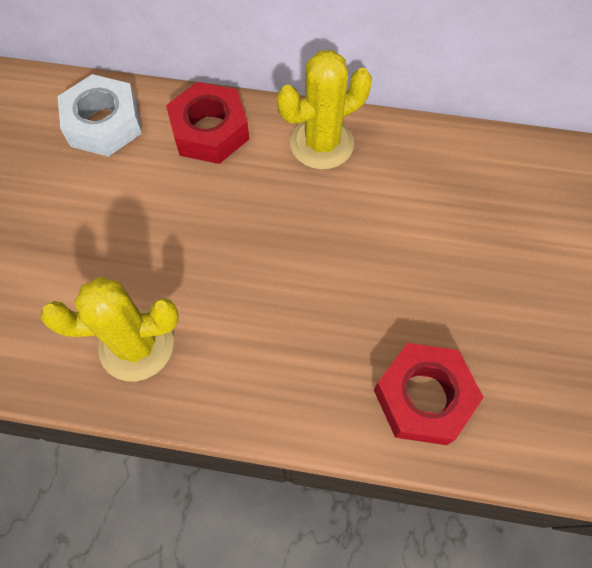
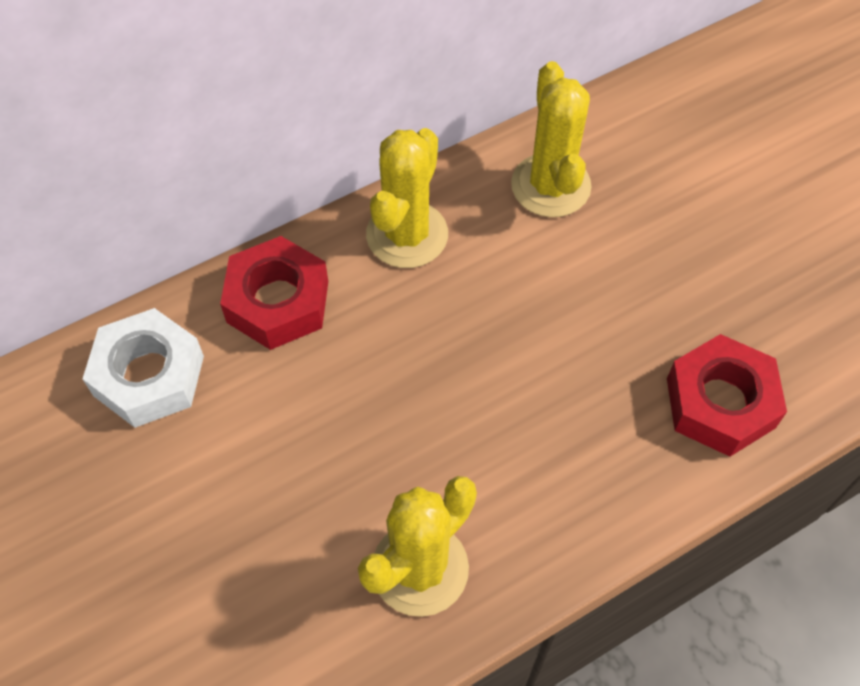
camera: 40 degrees left, 5 degrees down
none -> yellow cactus [511,61,592,217]

